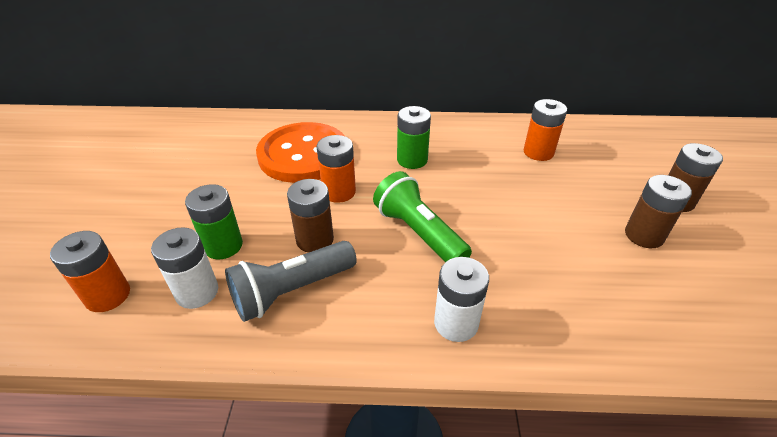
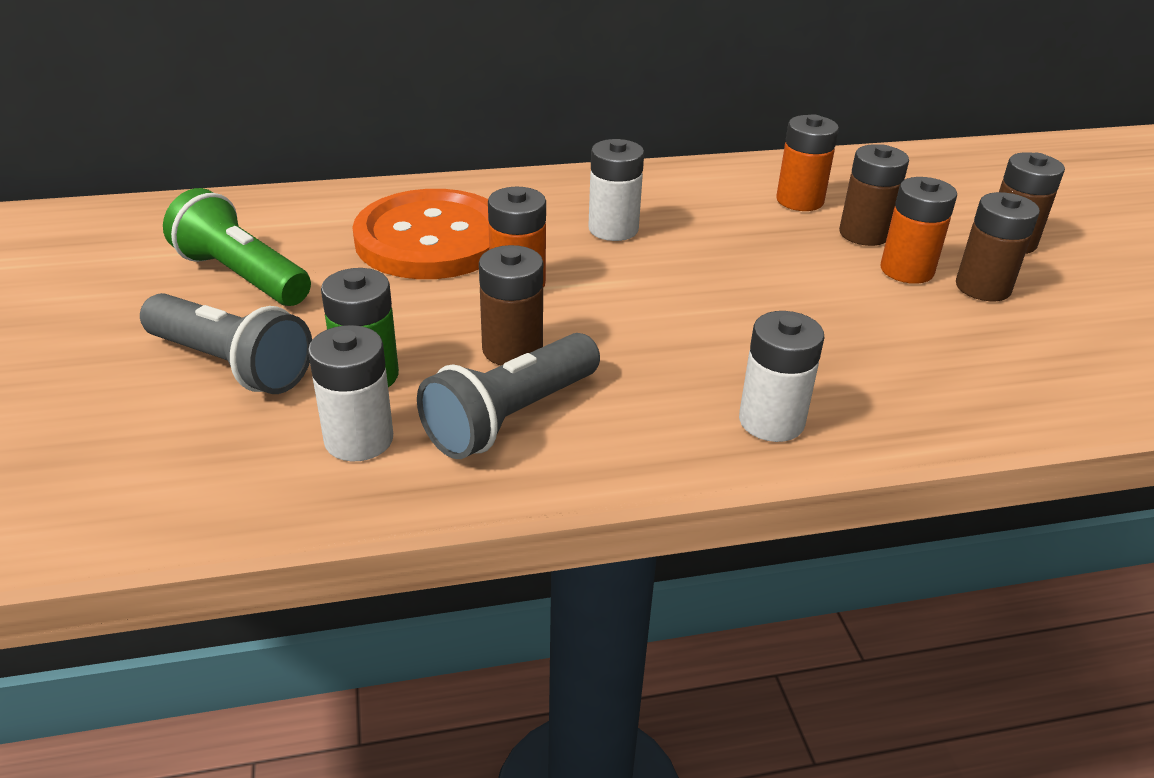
camera: 15 degrees left, 5 degrees down
orange battery [50,231,130,312] -> orange battery moved to [880,177,957,284]
green flashlight [373,171,472,262] -> green flashlight moved to [163,188,311,306]
green battery [397,106,431,169] -> white battery [588,139,644,241]
none -> grey flashlight [140,293,312,394]
none -> brown battery [839,144,909,246]

